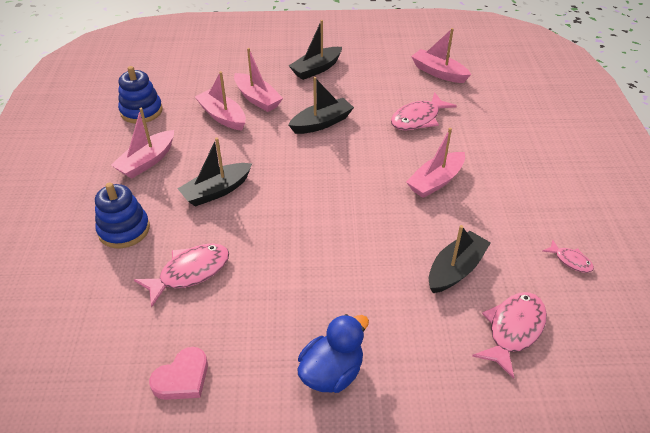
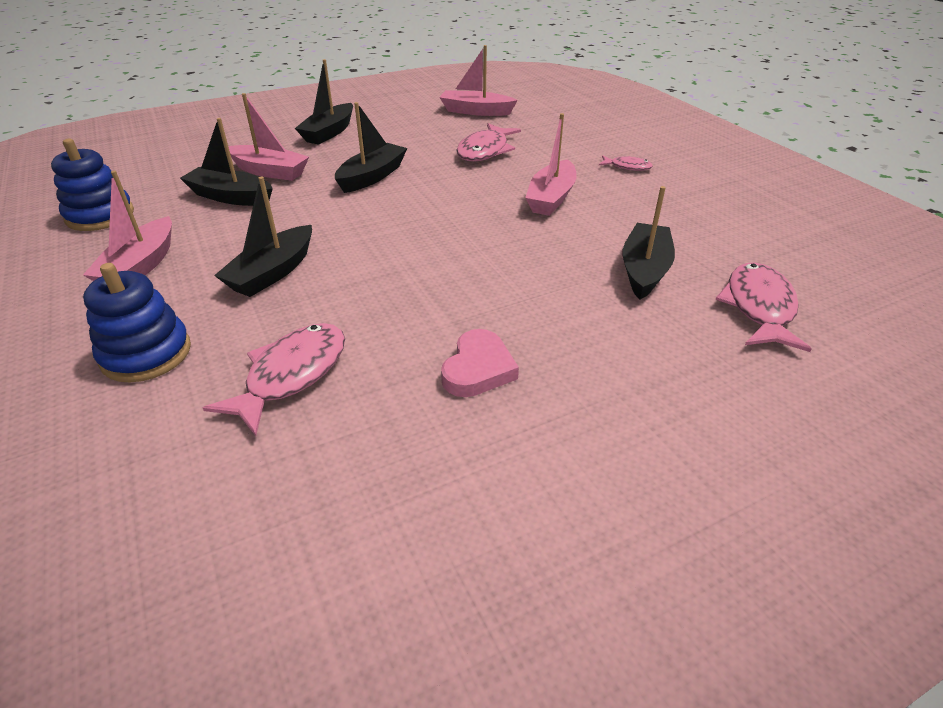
camera: 25 degrees left, 5 degrees down
pink heart [149,347,208,400] -> pink heart moved to [441,329,519,397]
pink boat [195,71,246,131] -> black boat [180,118,273,206]
blue duck [297,314,369,393] -> none
pink fish [542,240,594,273] -> pink fish moved to [599,155,653,171]

